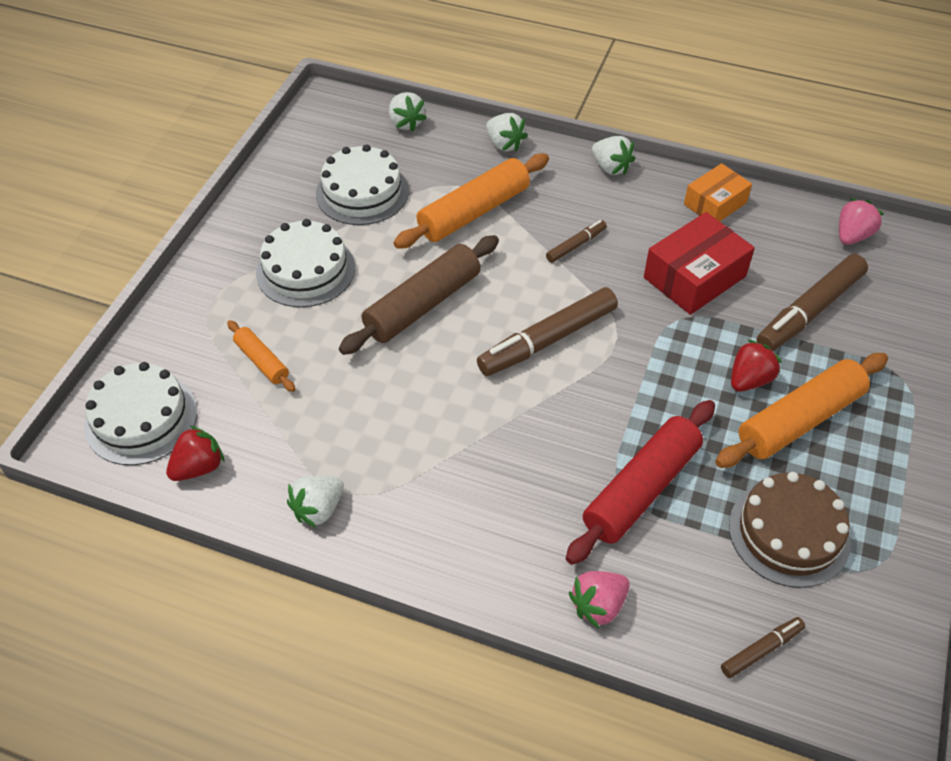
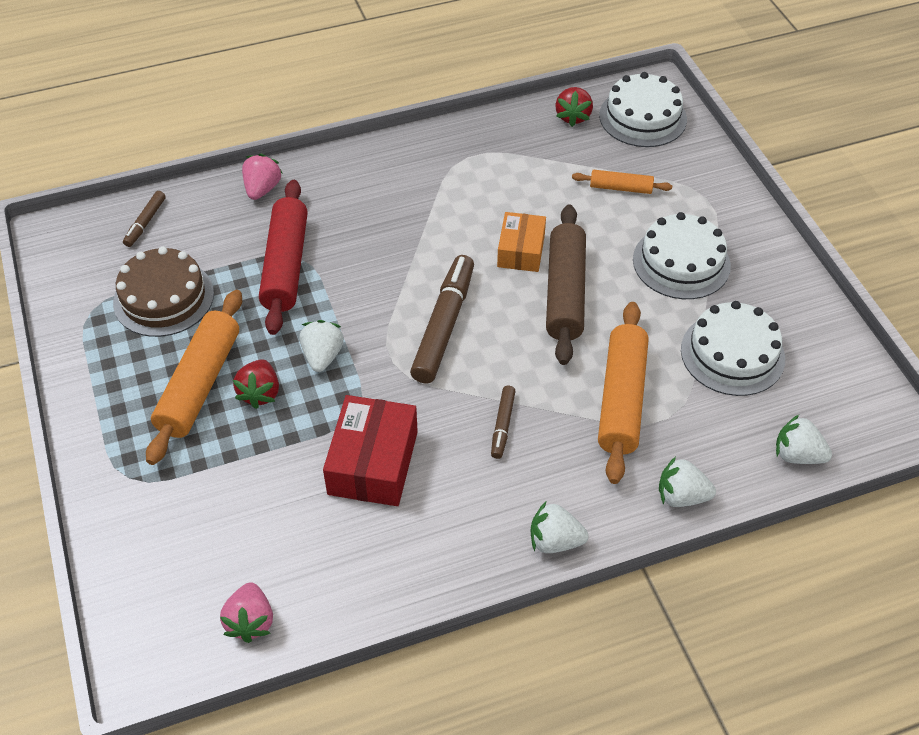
camera: 140 degrees right, 0 degrees up
white strawberry [287,476,344,528] -> white strawberry moved to [300,320,344,372]
orange box [684,163,752,221] -> orange box moved to [497,212,546,272]
brown marker [757,254,868,351] -> none

